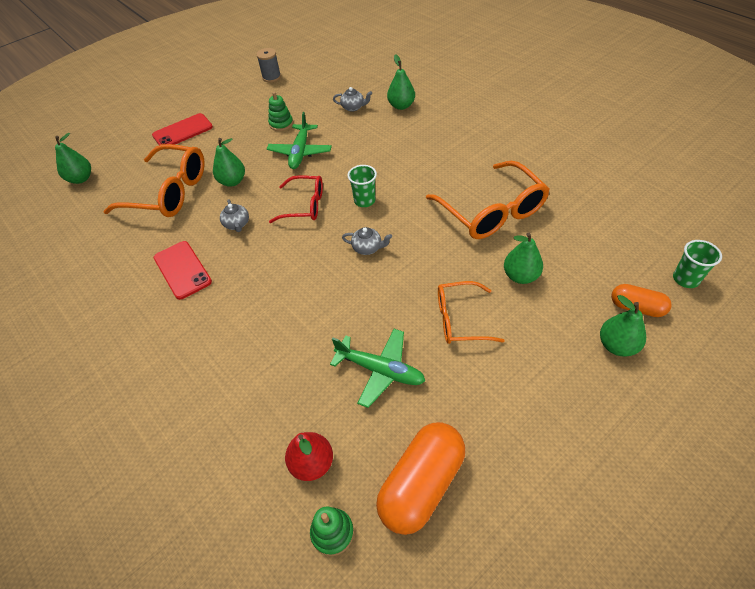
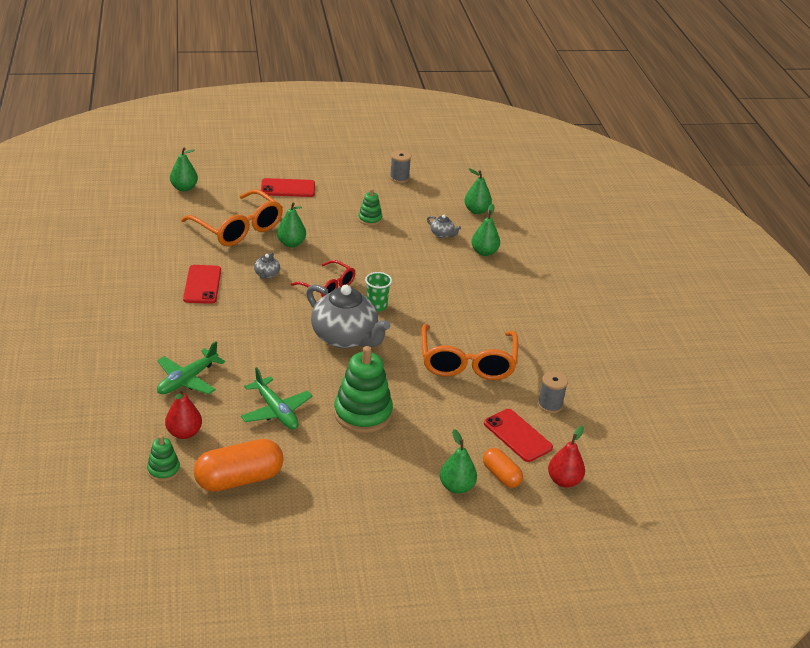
camera: 25 degrees right, 15 degrees down
green plane [267,112,332,169] -> green plane moved to [157,341,225,394]
grey teapot [342,227,392,255] -> grey teapot [306,284,390,348], size x2.42
orange glasses [438,281,505,344] -> green stacking toy [334,346,393,433]
green pear [504,232,543,284] -> green pear moved to [464,168,492,214]
green cup [673,240,722,288] -> red pear [548,426,585,488]
none -> red phone [484,409,553,462]
none -> grey spool [538,371,568,413]

